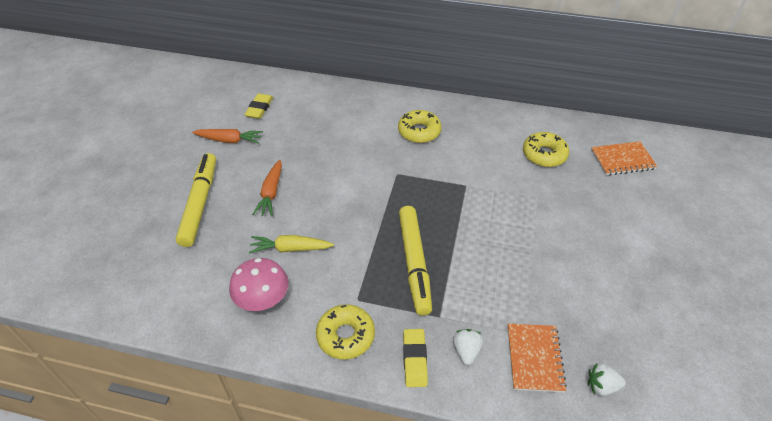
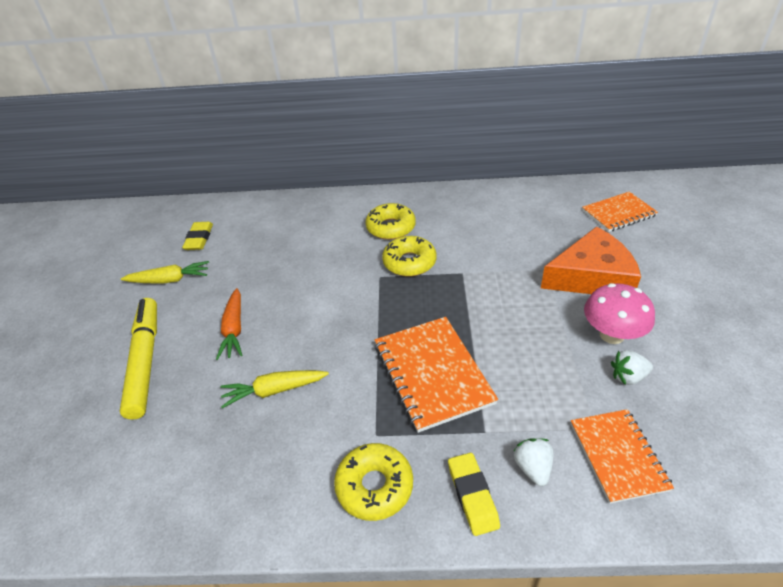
camera: 10 degrees left, 5 degrees down
orange carrot [192,129,263,144] -> yellow carrot [121,261,209,283]
pink mushroom [229,258,288,311] -> pink mushroom moved to [584,283,655,344]
yellow marker [399,206,432,316] -> orange notebook [375,317,498,433]
yellow donut [523,132,569,167] -> yellow donut moved to [382,236,436,277]
white strawberry [588,364,626,396] -> white strawberry moved to [611,350,653,385]
none -> orange cheese [541,226,641,294]

